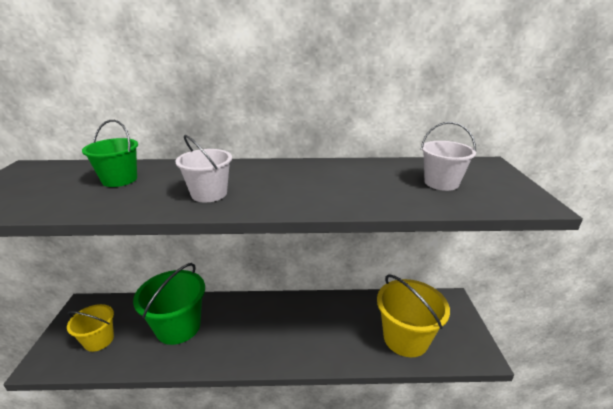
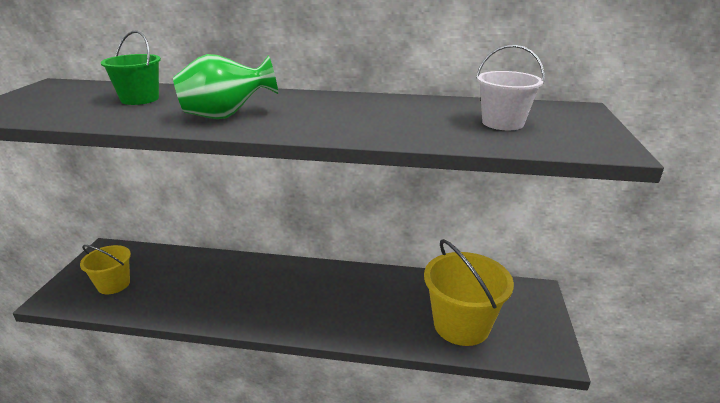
camera: 10 degrees right, 0 degrees up
green bucket [133,263,205,345] -> none
white bucket [175,135,232,202] -> green vase [173,54,278,119]

